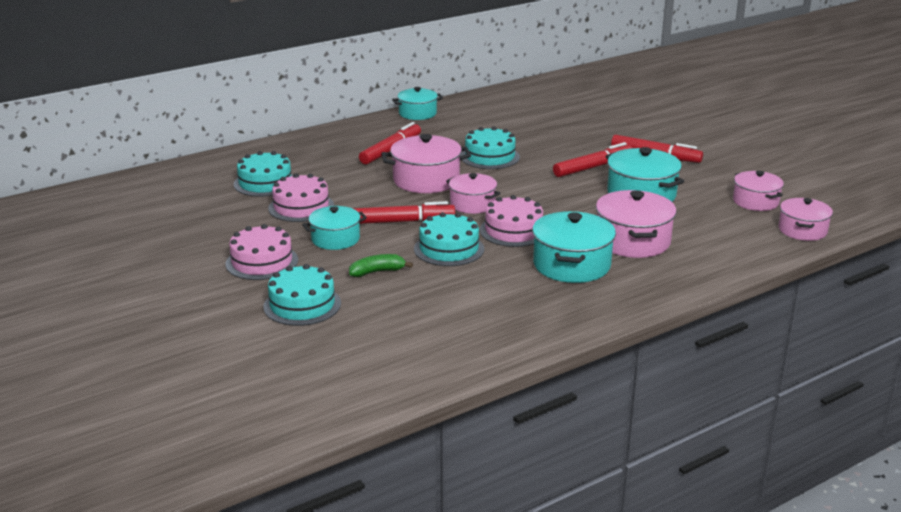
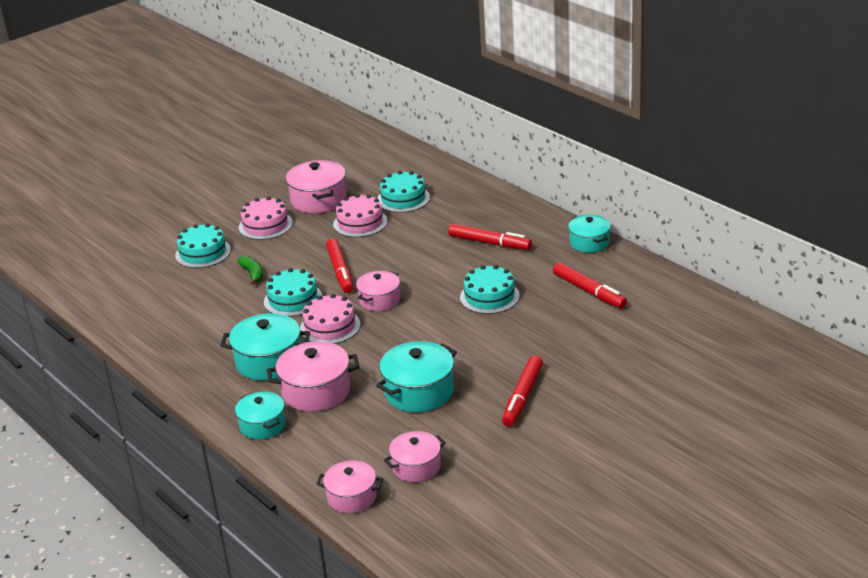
camera: 85 degrees right, 5 degrees up
turquoise pot [302,206,367,250] -> turquoise pot moved to [235,392,286,439]
pink pot [381,134,471,193] -> pink pot moved to [286,160,347,213]
red marker [553,142,632,177] -> red marker moved to [553,262,627,309]

